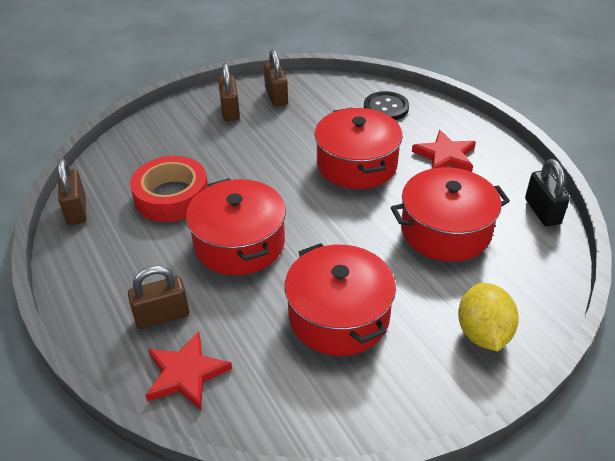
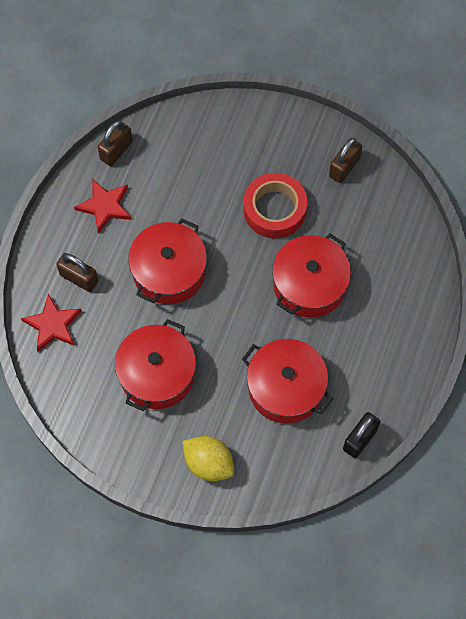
camera: 50 degrees right, 25 degrees up
red tape [130,156,208,222] -> red tape moved to [244,173,307,238]
brown padlock [218,63,240,121] -> none
black button [364,91,409,120] -> none
red star [412,130,476,172] -> red star moved to [74,179,131,234]
yellow lemon [458,283,519,351] -> yellow lemon turned 75 degrees clockwise [182,436,234,481]

